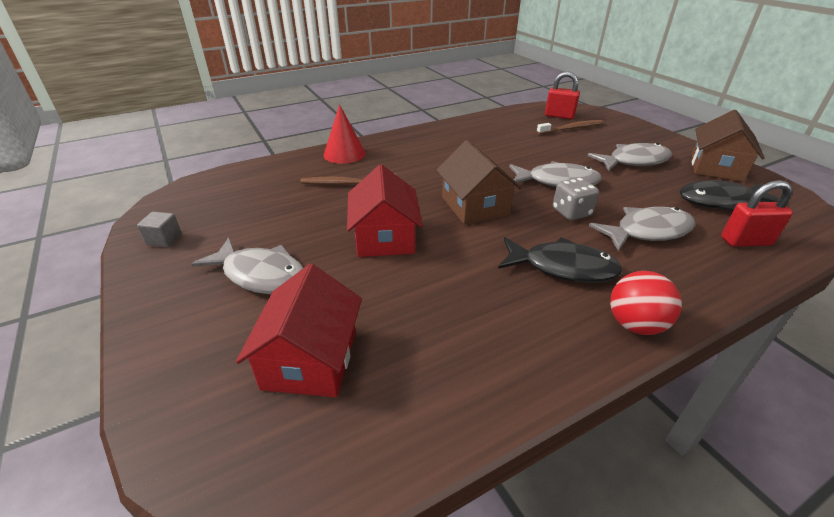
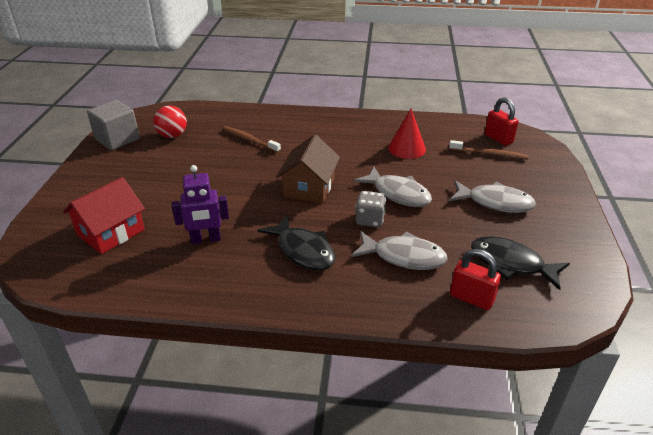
camera: 35 degrees right, 0 degrees up
grey cube [137,212,182,247] -> grey cube [87,100,140,150], size x2.04
grey fish [191,237,303,294] -> none
red cone [323,104,366,164] -> red cone moved to [388,109,426,159]
red house [347,164,423,257] -> none
red ball [610,271,682,335] -> red ball moved to [154,106,187,138]
brown house [692,109,765,182] -> none
none -> purple robot [172,165,229,244]

